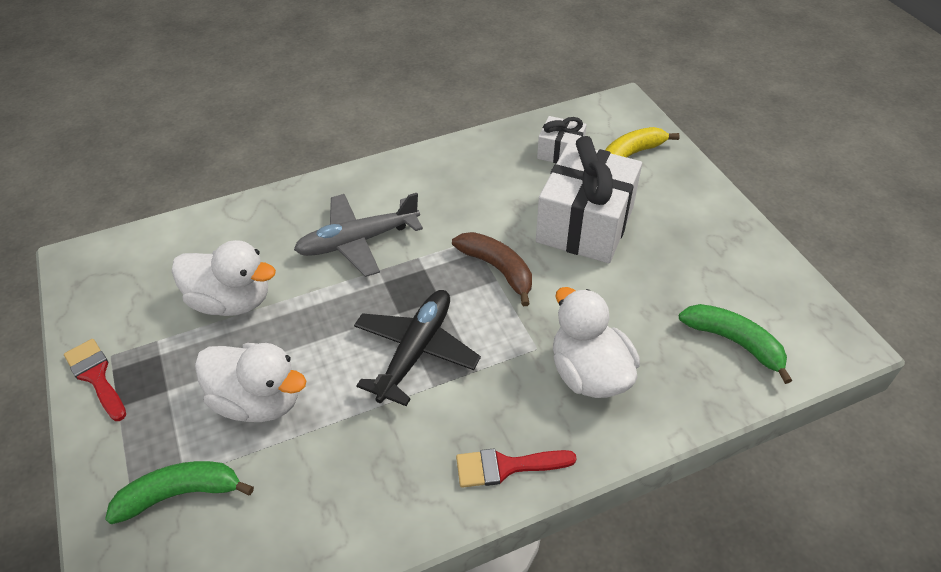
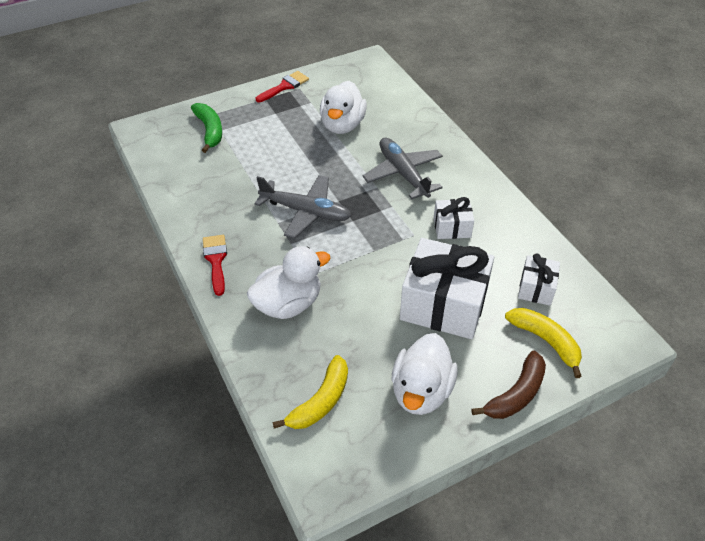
camera: 85 degrees right, 0 degrees up
white duck [195,343,307,422] -> white duck moved to [392,333,458,415]
black plane [354,290,481,406] -> grey plane [254,175,351,239]
brown banana [452,232,532,306] -> brown banana moved to [472,351,546,419]
green banana [679,304,792,384] -> yellow banana [272,355,348,429]
none -> white gift [434,197,474,239]

